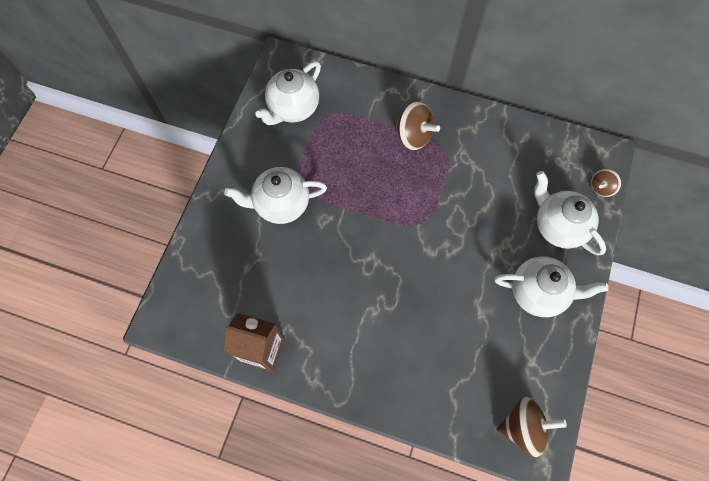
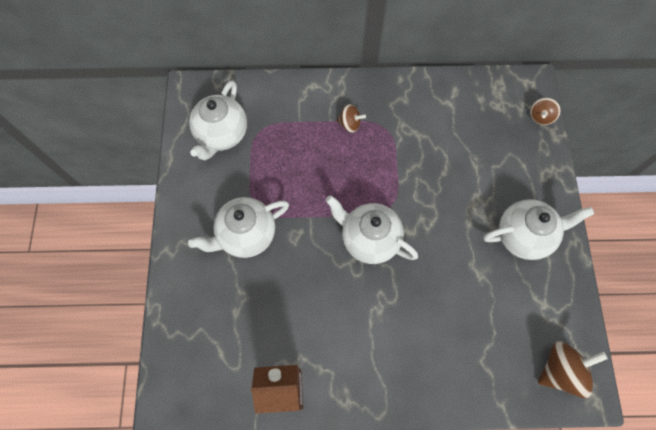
camera: 20 degrees left, 0 degrees up
brown spinning top [394,101,440,150] -> brown spinning top [337,104,366,133], size x0.59
white teapot [534,171,606,255] -> white teapot moved to [326,195,418,264]

